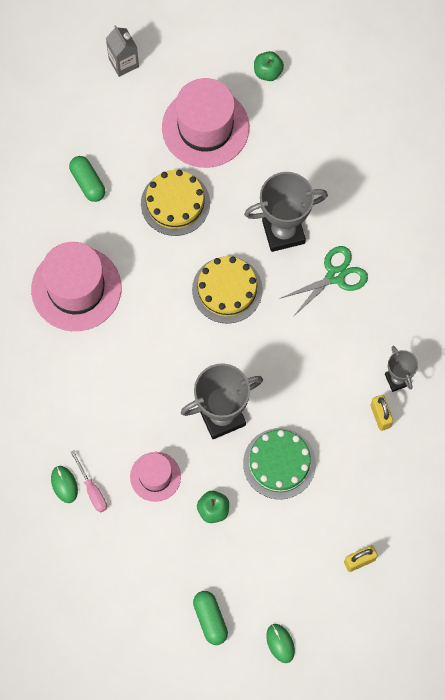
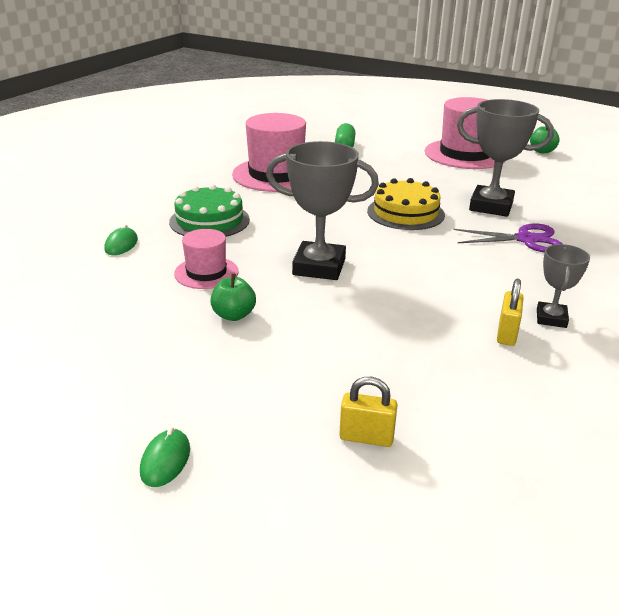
camera: 35 degrees right, 40 degrees down
pink screwdriver [70,450,107,513] -> none
grey carton [106,25,139,77] -> none
yellow cake [141,170,210,236] -> none
green capsule [193,591,228,645] -> none
green cake [243,428,316,499] -> green cake moved to [169,184,250,237]
green scissors [281,246,368,317] -> purple scissors [454,223,563,252]

